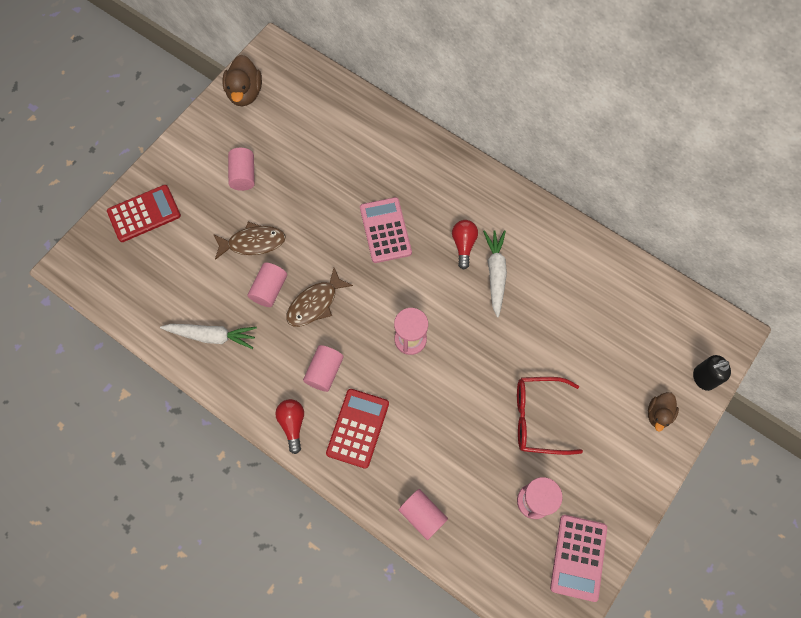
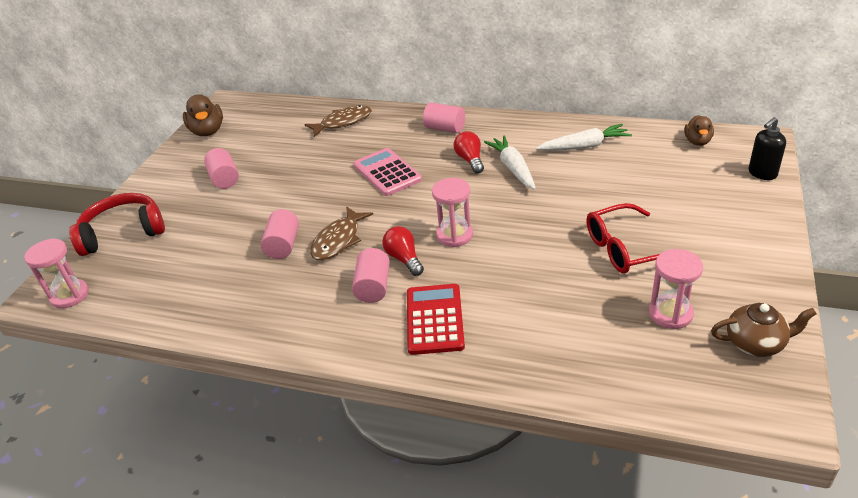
camera: 15 degrees left, 30 degrees down
red calculator [107,185,181,242] -> red headphones [69,193,165,256]
white carrot [160,324,257,349] -> white carrot moved to [536,124,632,151]
brown fish [213,222,286,260] -> brown fish moved to [304,105,372,137]
red light bulb [275,399,304,454] -> red light bulb moved to [382,226,424,276]
pink cylinder [399,489,448,540] -> pink cylinder moved to [423,102,465,133]
pink calculator [550,515,607,602] -> brown teapot [711,303,817,357]
brown duck [648,392,679,432] -> brown duck moved to [684,115,714,146]
none -> pink hourglass [24,238,89,309]

